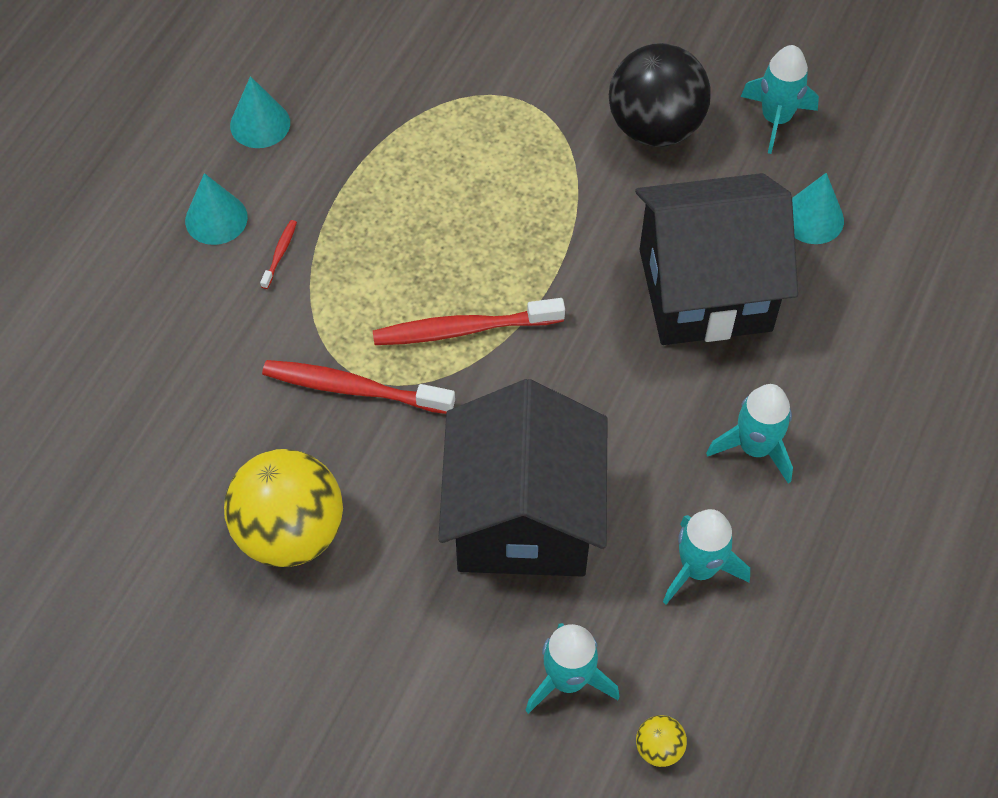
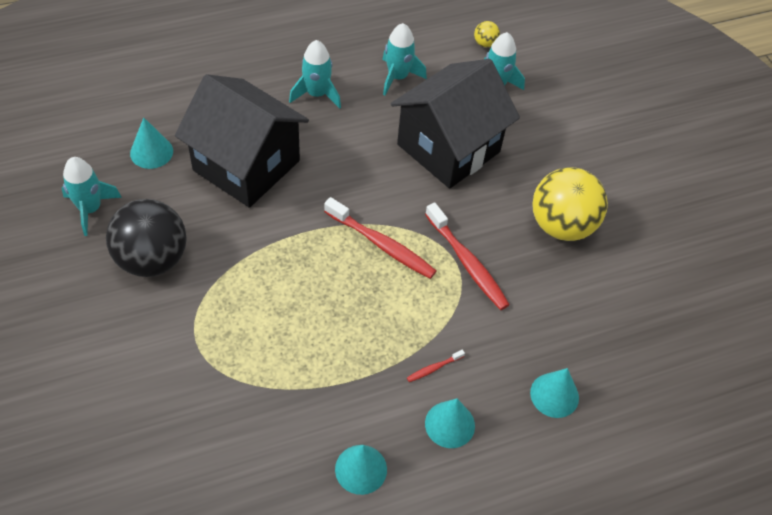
camera: 140 degrees left, 5 degrees down
none -> turquoise cone [530,368,579,418]

